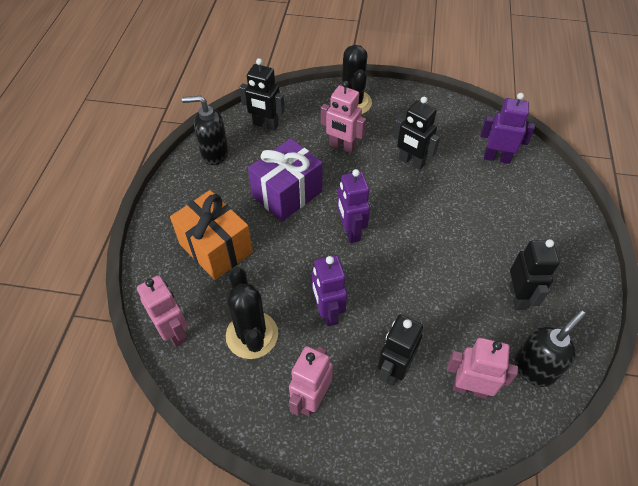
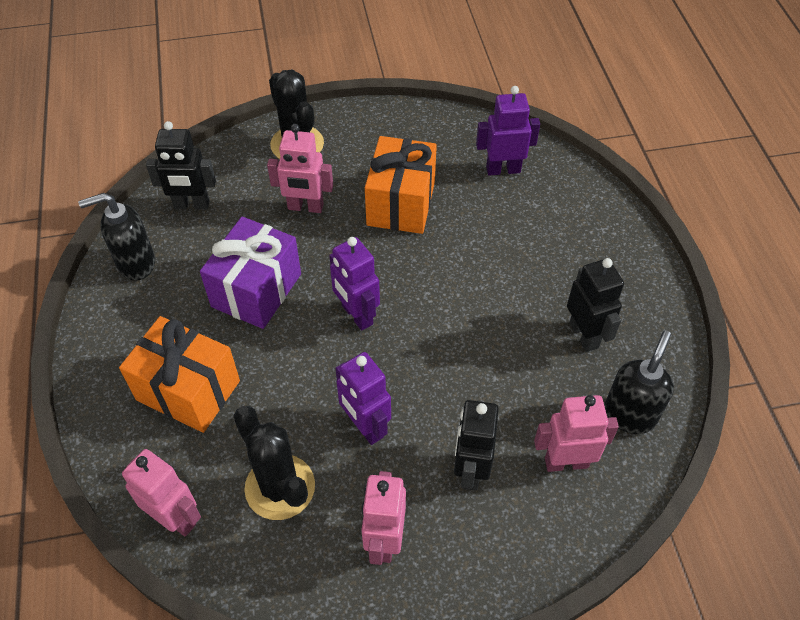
camera: 20 degrees left, 0 degrees up
black robot [393,97,440,170] -> orange gift [365,136,437,234]

